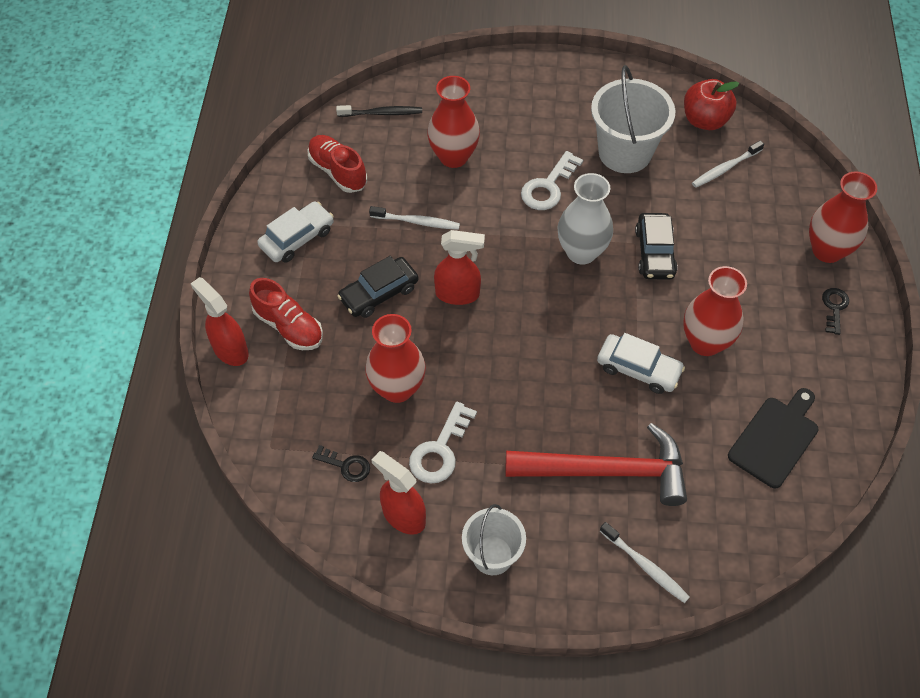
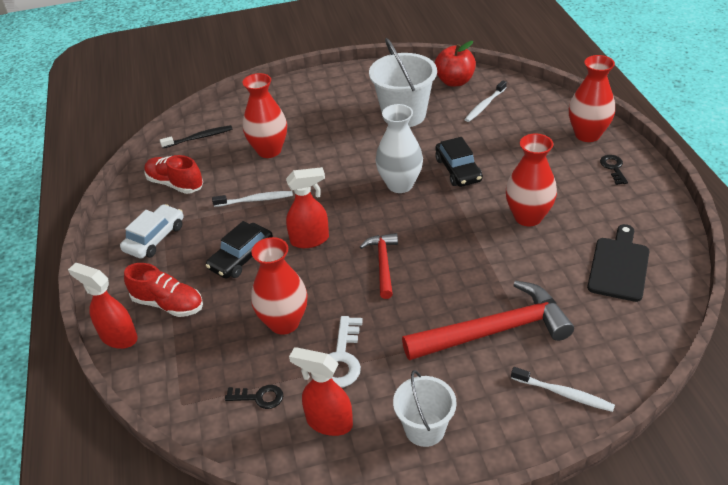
camera: 15 degrees left, 15 degrees down
white key [521,151,583,210] -> none
white car [597,333,685,394] -> none
none -> red hammer [360,233,398,299]

